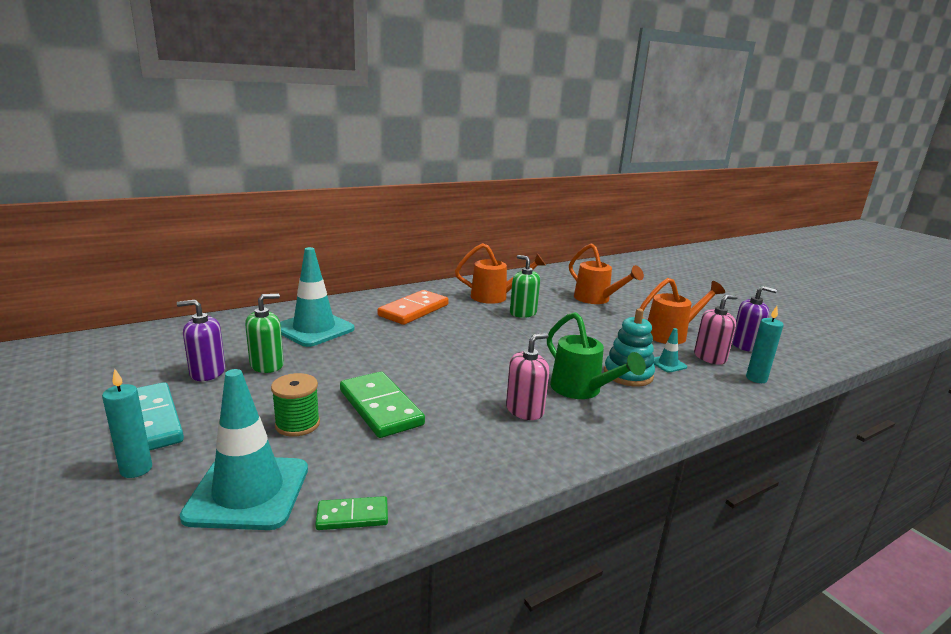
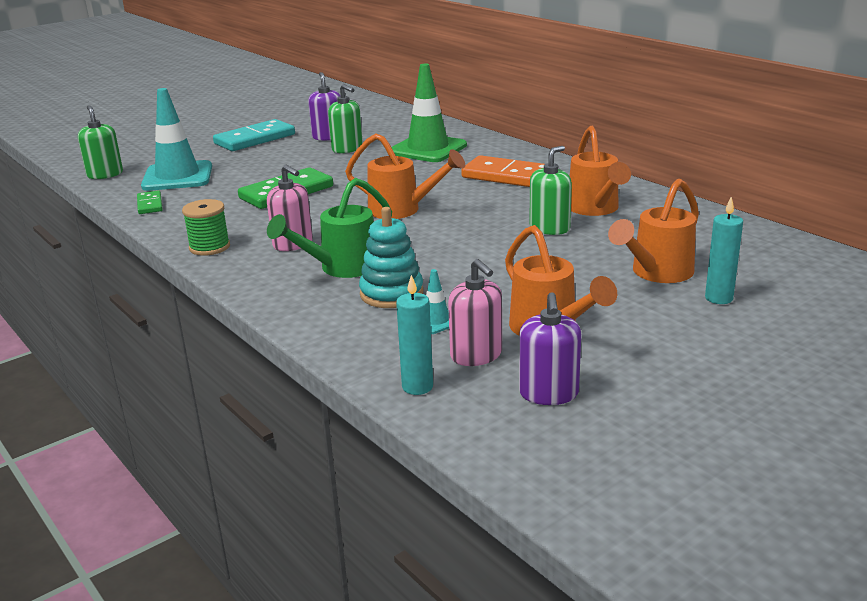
camera: 85 degrees right, 5 degrees up
turquoise candle [102,369,152,478] -> turquoise candle moved to [705,196,743,304]
green spool [271,373,320,437] -> green spool moved to [182,199,230,256]
turquoise traffic cone [280,247,354,347] -> green traffic cone [391,63,467,162]
none -> green soap dispenser [78,105,123,179]
none -> orange watering can [345,133,465,219]

